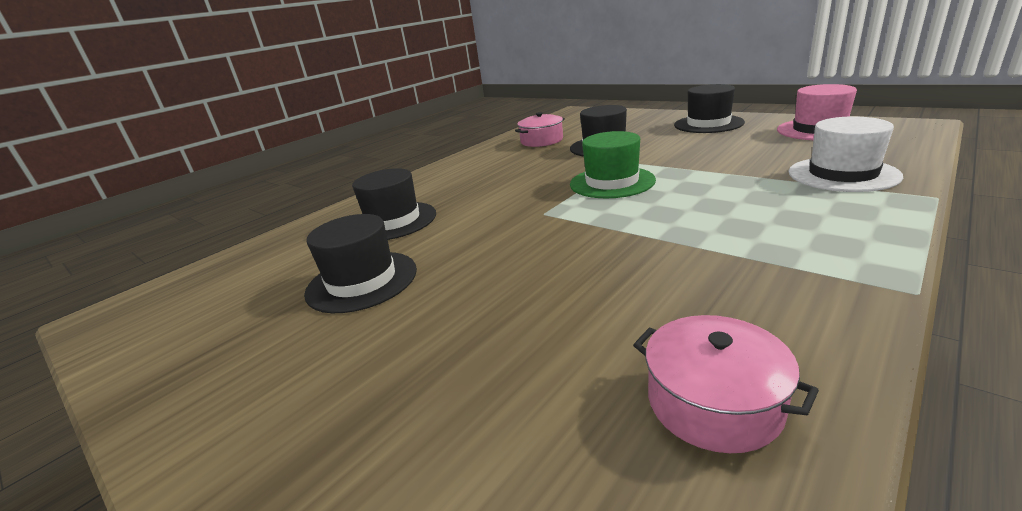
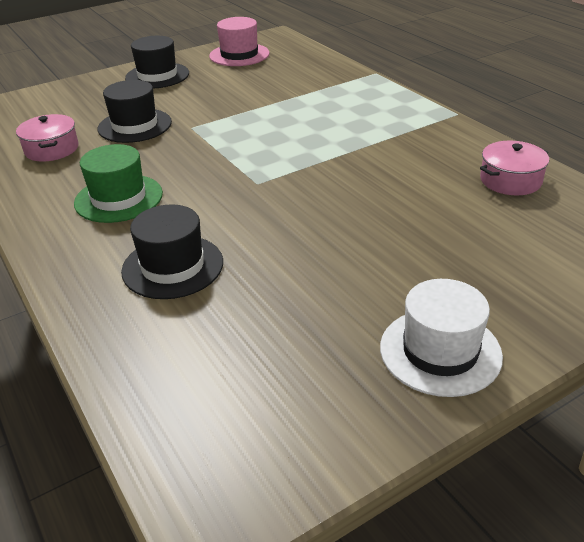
camera: 75 degrees left, 10 degrees up
black hat [304,214,417,313] -> none
green hat [570,131,656,198] -> green hat moved to [74,144,163,223]
white hat [788,116,903,192] -> white hat moved to [380,279,503,397]

